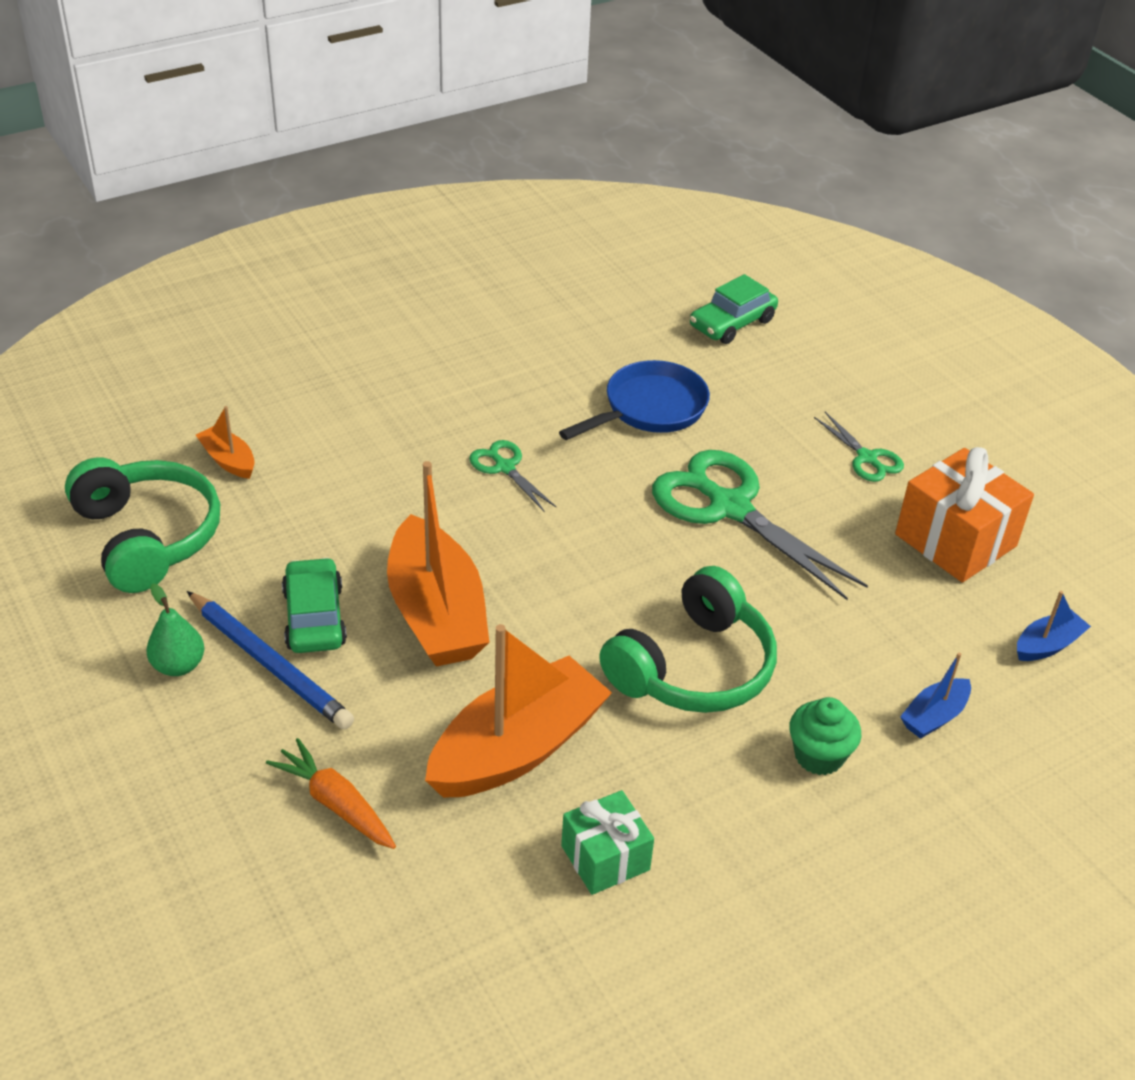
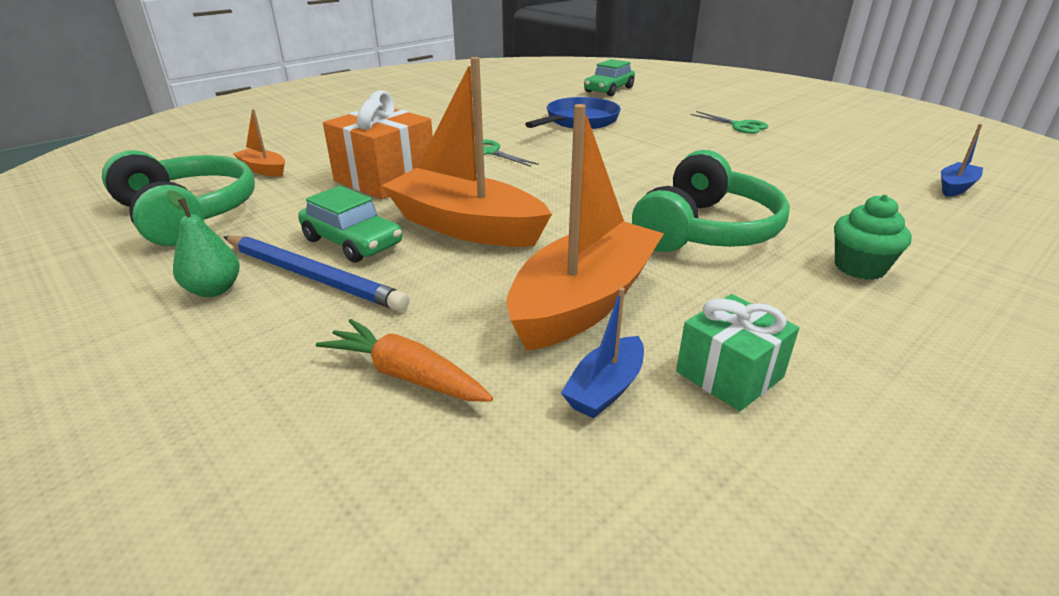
camera: 10 degrees left, 10 degrees down
green car [282,557,347,653] -> green car turned 150 degrees clockwise [298,186,402,263]
orange boat [387,461,489,667] -> orange boat turned 150 degrees clockwise [382,57,552,247]
green scissors [652,450,868,600] -> none
orange gift [895,447,1034,582] -> orange gift moved to [323,90,433,199]
blue boat [900,653,971,739] -> blue boat moved to [561,287,644,419]

